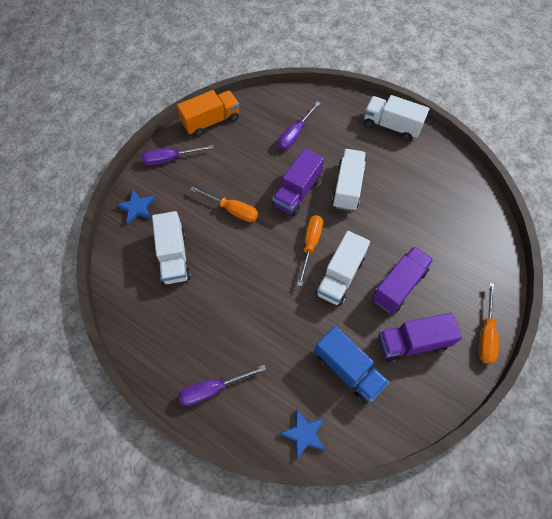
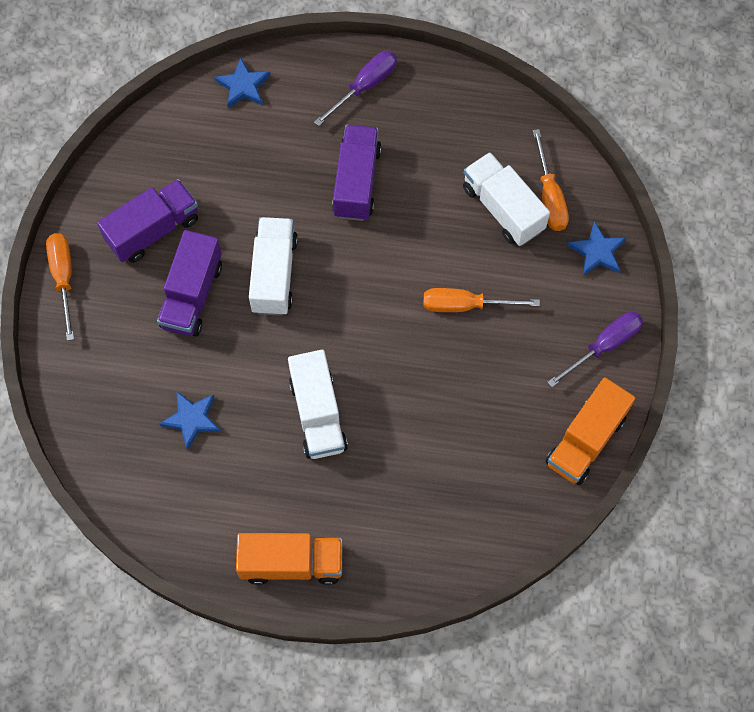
camera: 155 degrees right, 5 degrees up
purple truck [272,148,324,216] -> purple truck moved to [332,125,382,221]
purple screwdriver [278,102,320,150] -> none
orange screwdriver [297,215,323,287] -> orange screwdriver moved to [533,129,569,231]
blue truck [314,326,389,404] -> none
white truck [364,95,430,141] -> orange truck [236,533,343,585]
none -> blue star [159,391,221,450]

